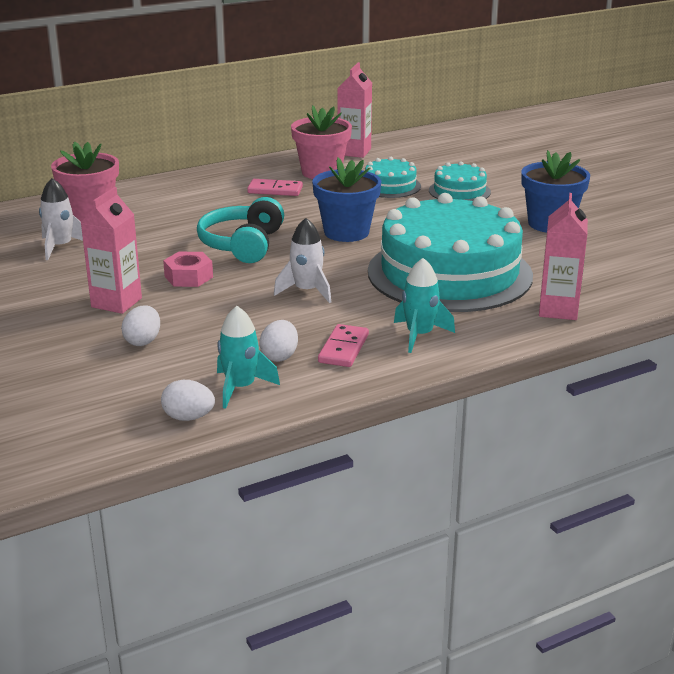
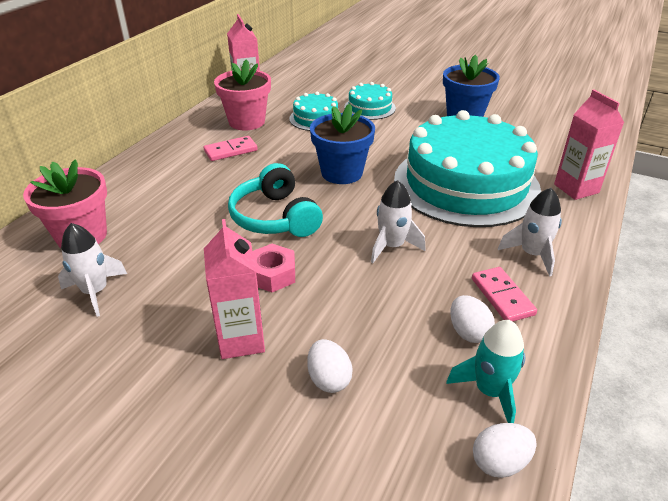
camera: 35 degrees left, 10 degrees up
turquoise rocket [394,258,455,353] -> white rocket [498,188,562,276]

